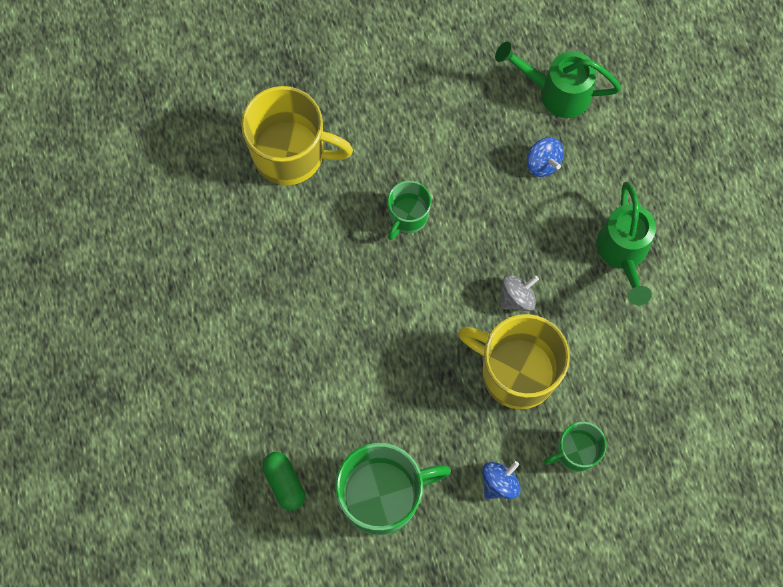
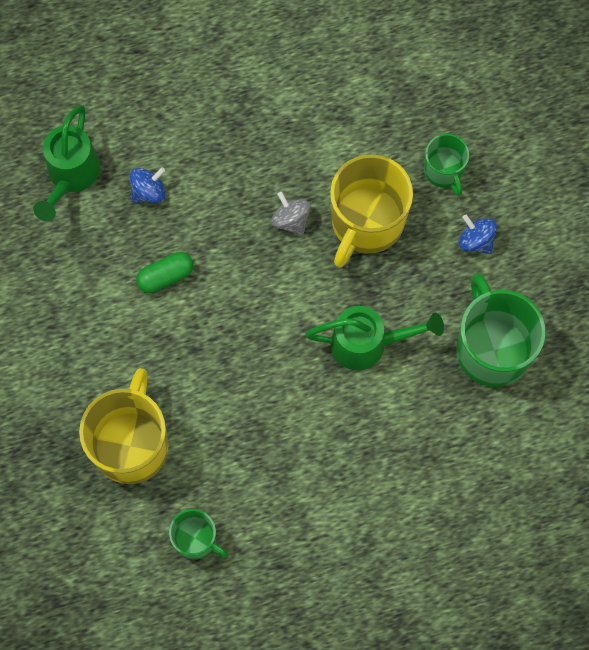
camera: 90 degrees left, 0 degrees up
green capsule [262,452,305,511] -> green capsule moved to [136,252,193,293]
green mug [387,181,431,240] -> green mug moved to [169,509,229,560]
green watering can [597,182,656,305] -> green watering can moved to [305,306,444,370]

